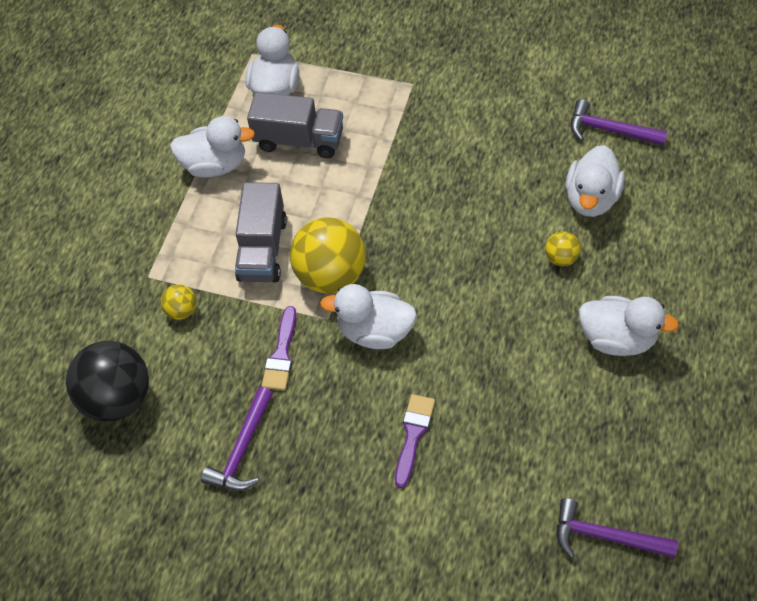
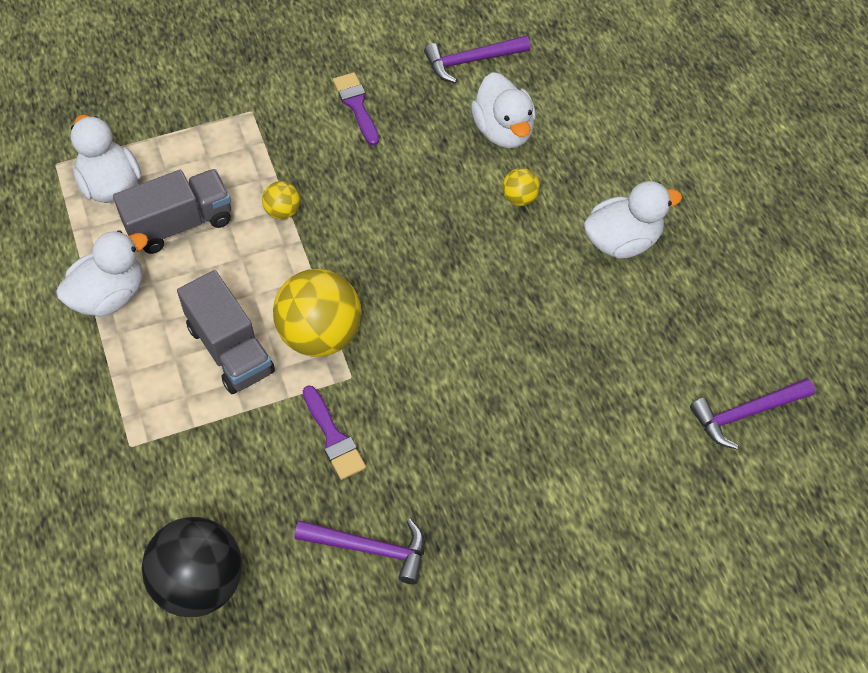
camera: 40 degrees left, 0 degrees up
yellow ball [161,284,196,320] -> yellow ball moved to [262,181,300,219]
purple hammer [201,387,273,491] -> purple hammer turned 60 degrees counterclockwise [295,519,425,584]
white duck [320,284,417,349] -> none
purple brush [395,394,435,488] -> purple brush moved to [333,72,379,146]

